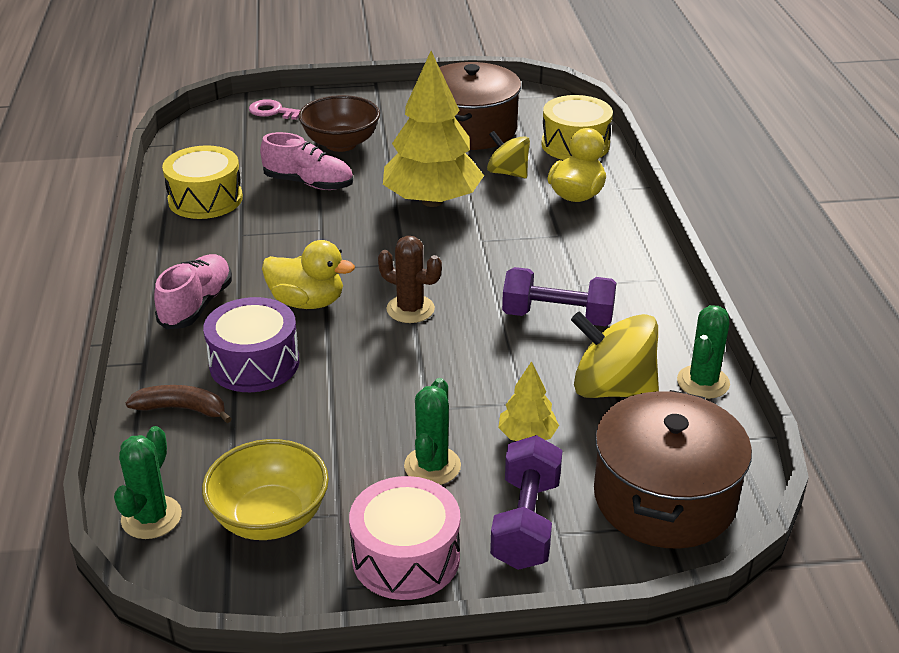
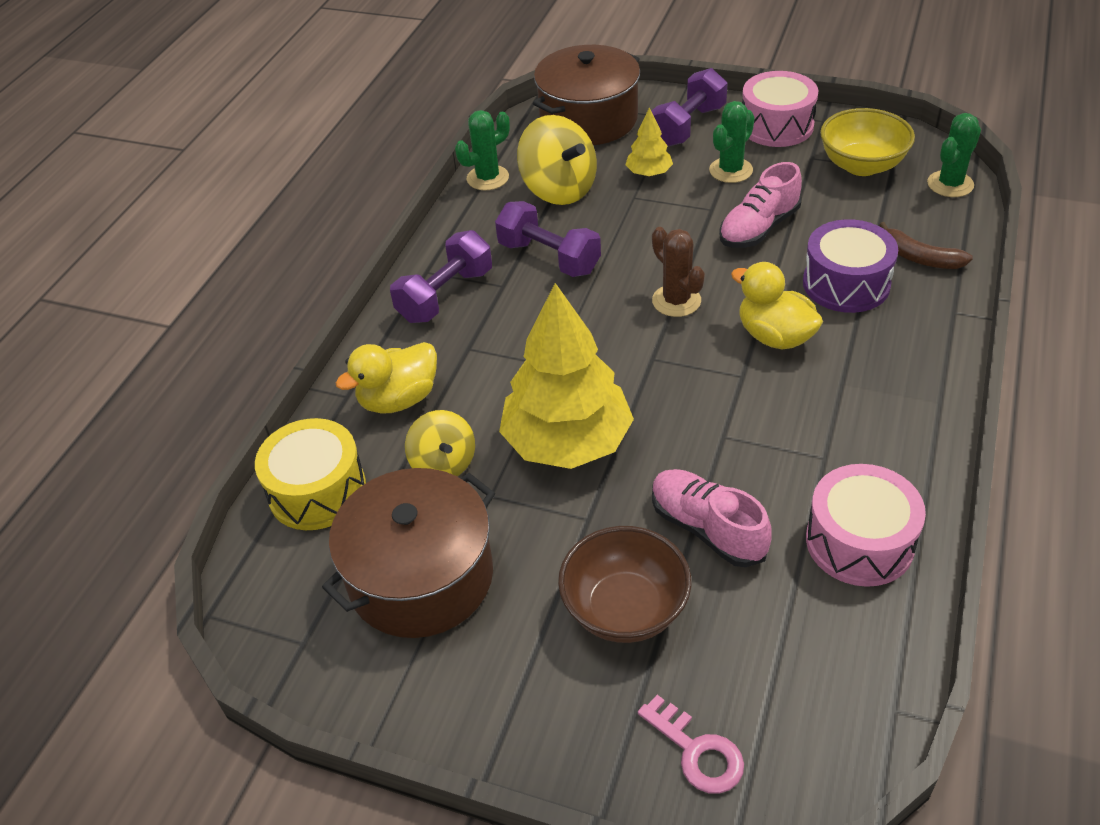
camera: 150 degrees left, 10 degrees up
pink shoe [154,254,232,329] -> pink shoe moved to [719,162,802,248]
yellow drum [162,145,243,219] -> pink drum [806,464,926,587]
none -> purple dumbbell [390,230,492,323]

